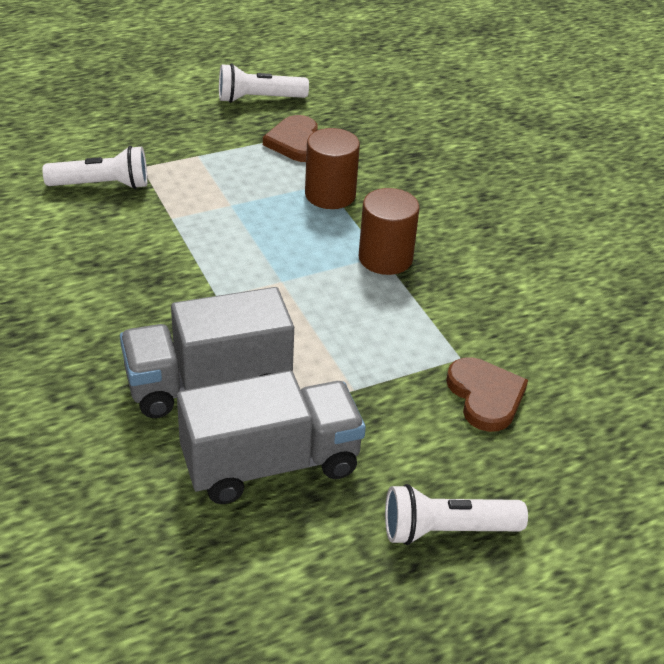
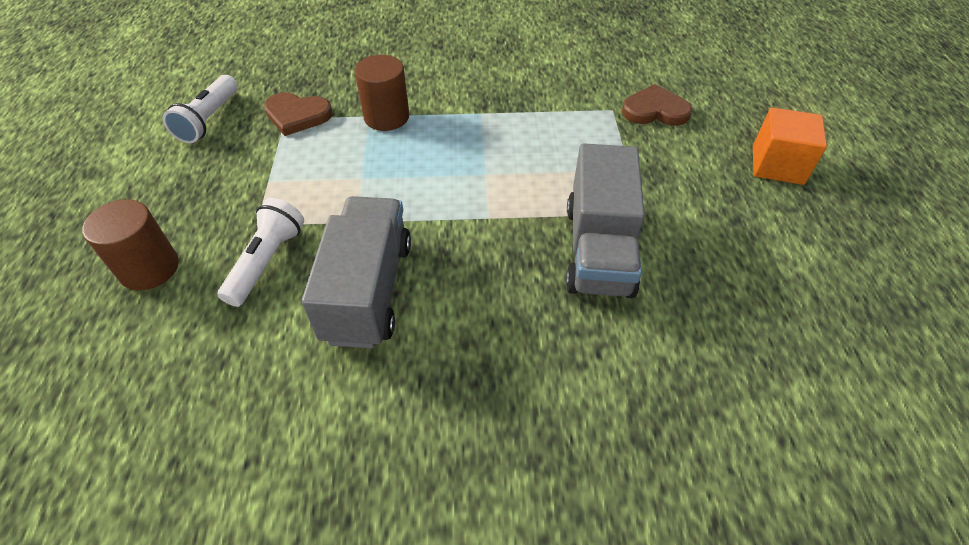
camera: 65 degrees left, 10 degrees up
grey truck [177,371,366,504] -> grey truck moved to [302,196,411,348]
brown cylinder [358,188,420,275] -> brown cylinder moved to [82,199,179,291]
white flashlight [385,484,528,545] -> orange cube [753,107,827,185]

